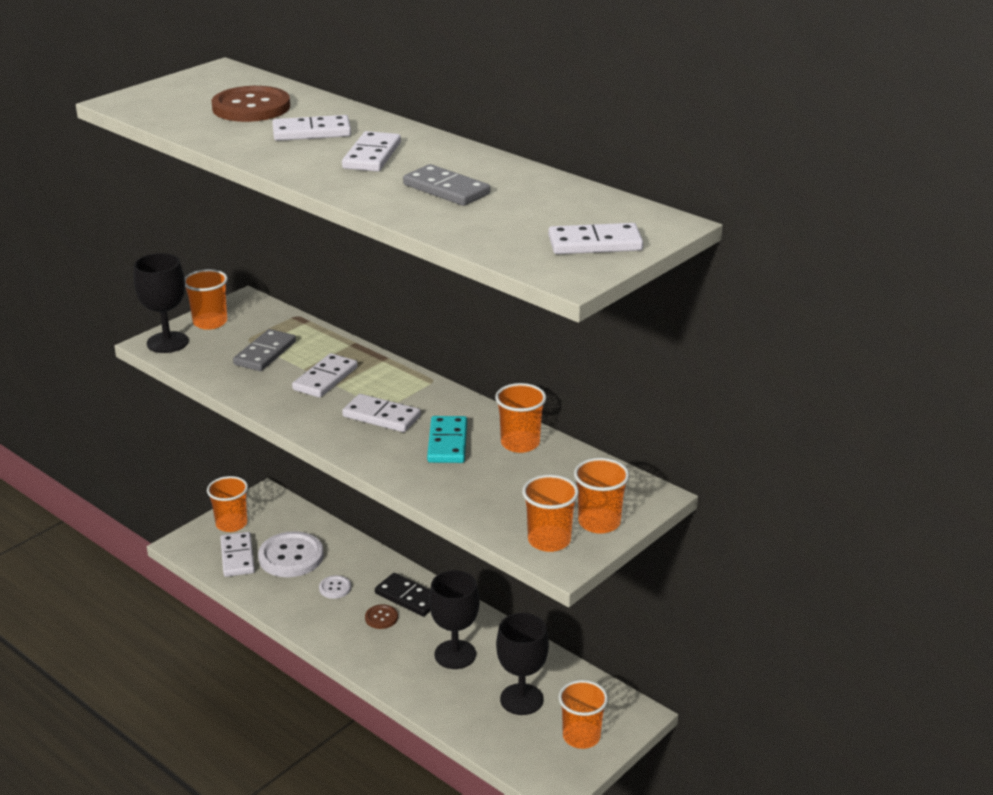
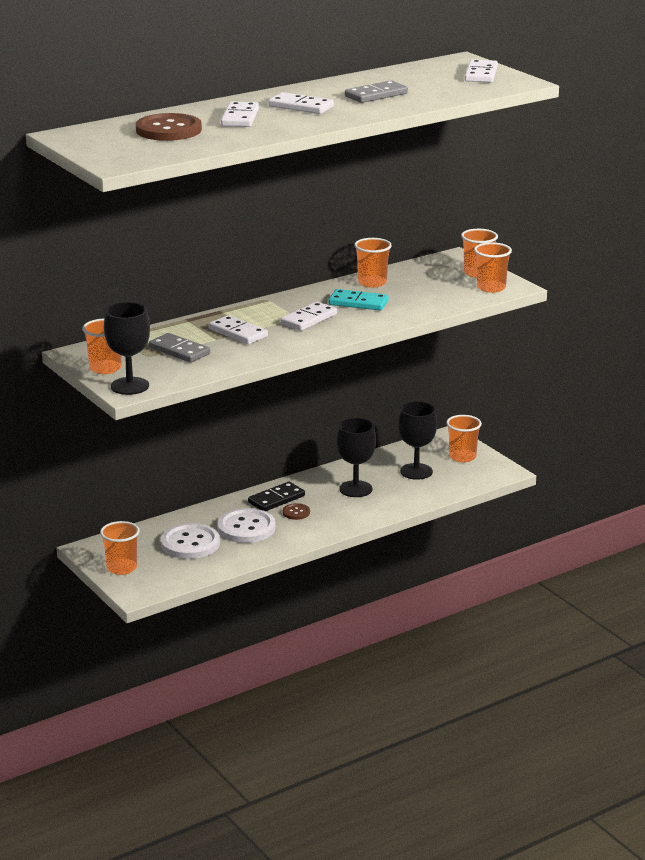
camera: 75 degrees left, 5 degrees down
white domino [220,532,255,577] -> none
white button [319,575,351,599] -> white button [217,508,276,543], size x2.08

